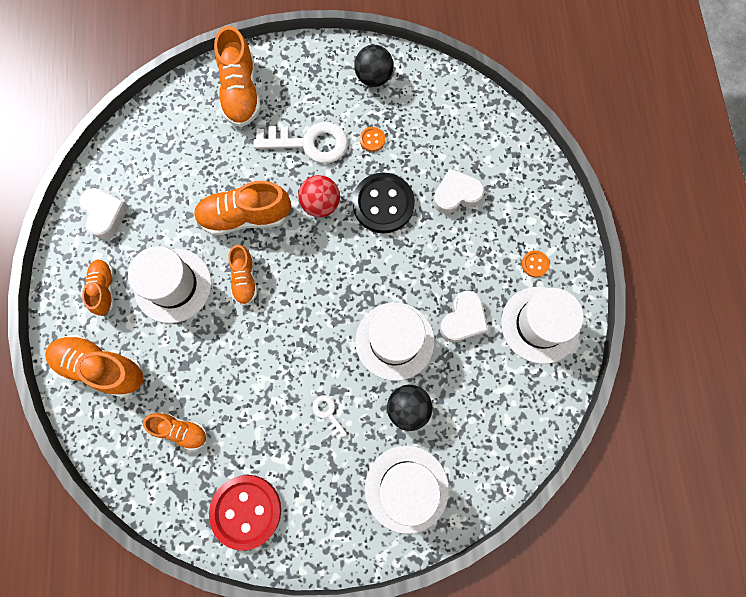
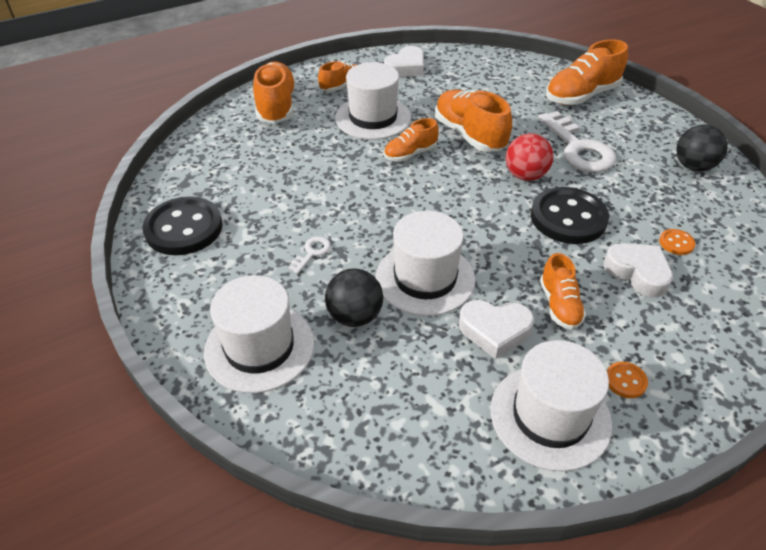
camera: 65 degrees right, 30 degrees down
orange shoe [143,412,208,450] -> orange shoe moved to [540,253,586,330]
red button [209,475,281,551] -> black button [142,197,223,255]
orange button [360,127,385,152] -> orange button moved to [659,229,696,255]

